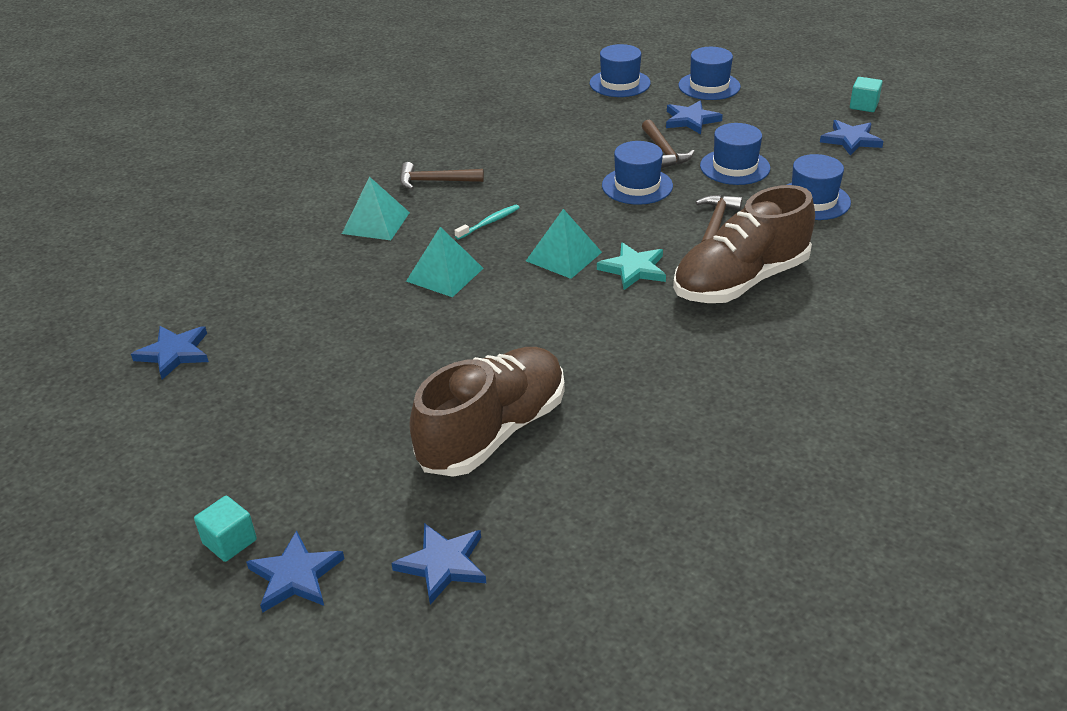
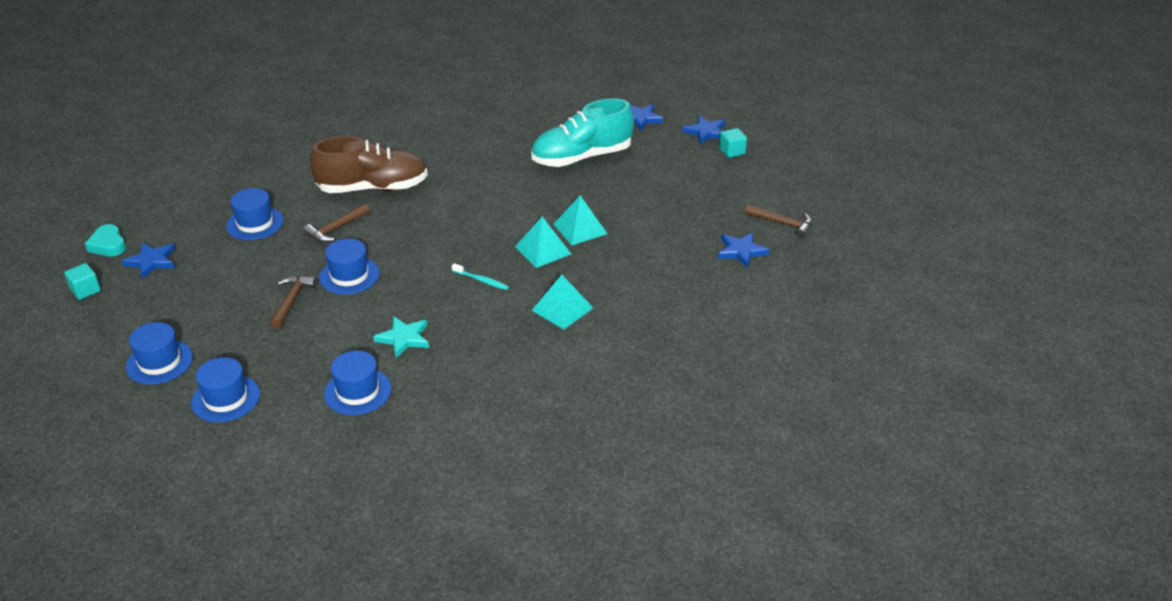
camera: 155 degrees left, 0 degrees up
brown hammer [400,162,484,190] -> brown hammer moved to [745,205,812,238]
brown shoe [409,347,565,477] -> turquoise shoe [531,98,634,167]
turquoise toothbrush [455,204,520,240] -> turquoise toothbrush turned 135 degrees counterclockwise [452,263,509,290]
turquoise pyramid [526,209,602,279] -> turquoise pyramid moved to [554,196,607,245]
turquoise star [597,243,666,290] -> turquoise star moved to [373,316,429,358]
blue star [666,101,723,134] -> none
blue hat [700,123,770,185] -> blue hat moved to [324,351,391,415]
none -> turquoise heart [85,224,126,257]

